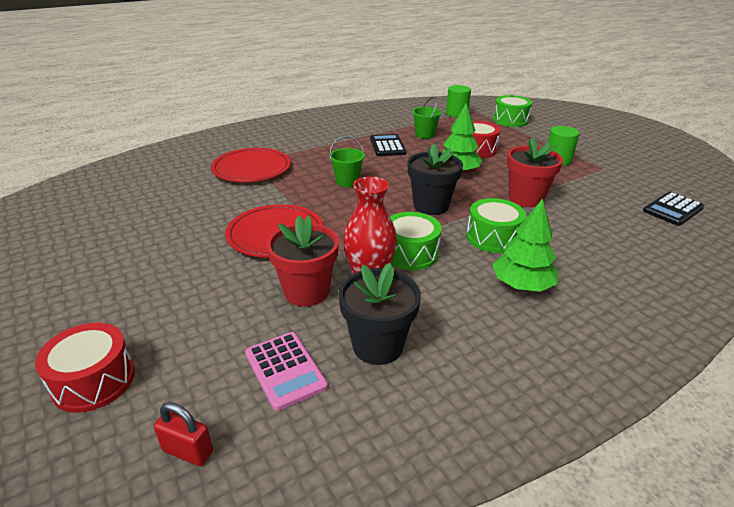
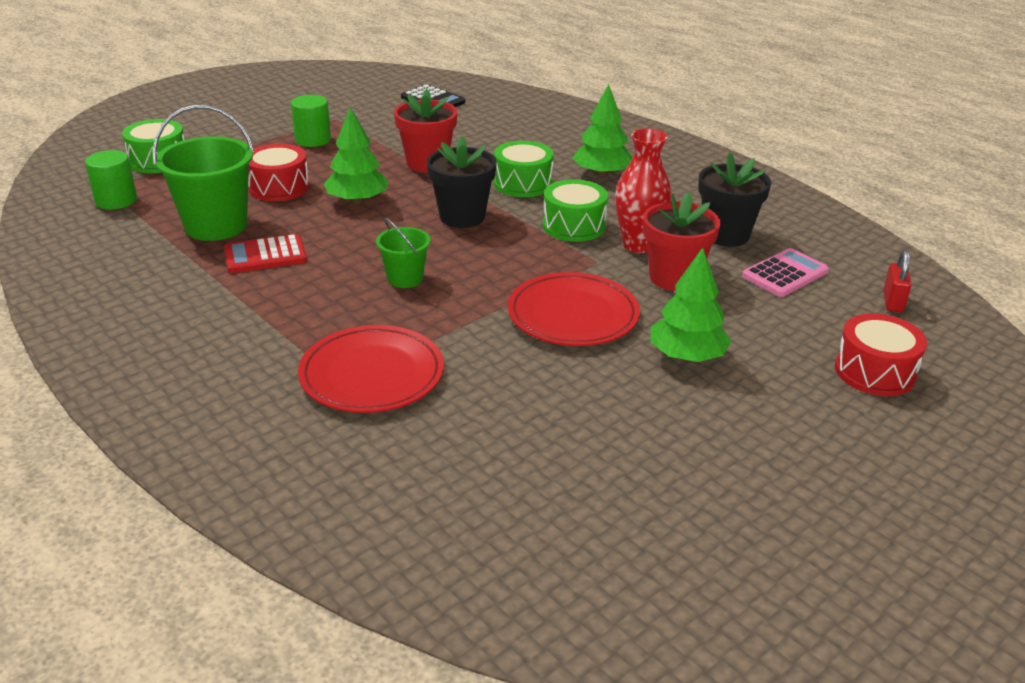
camera: 100 degrees left, 0 degrees up
black calculator [370,134,406,156] -> red calculator [224,234,307,273]
green bucket [412,97,442,139] -> green bucket [153,105,254,241], size x1.85
none -> green tree [650,248,732,362]

